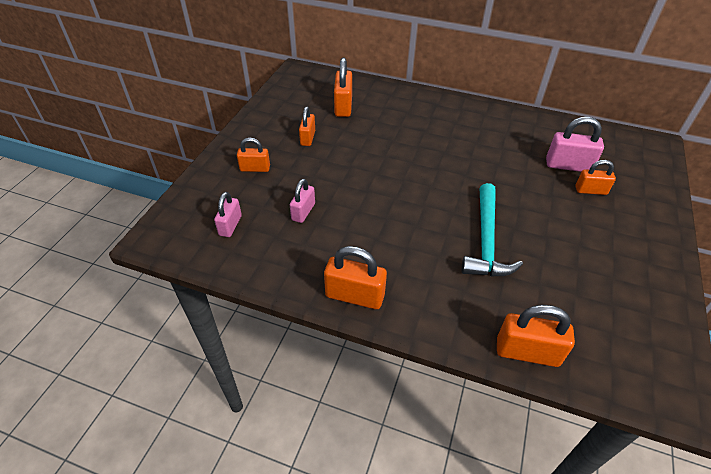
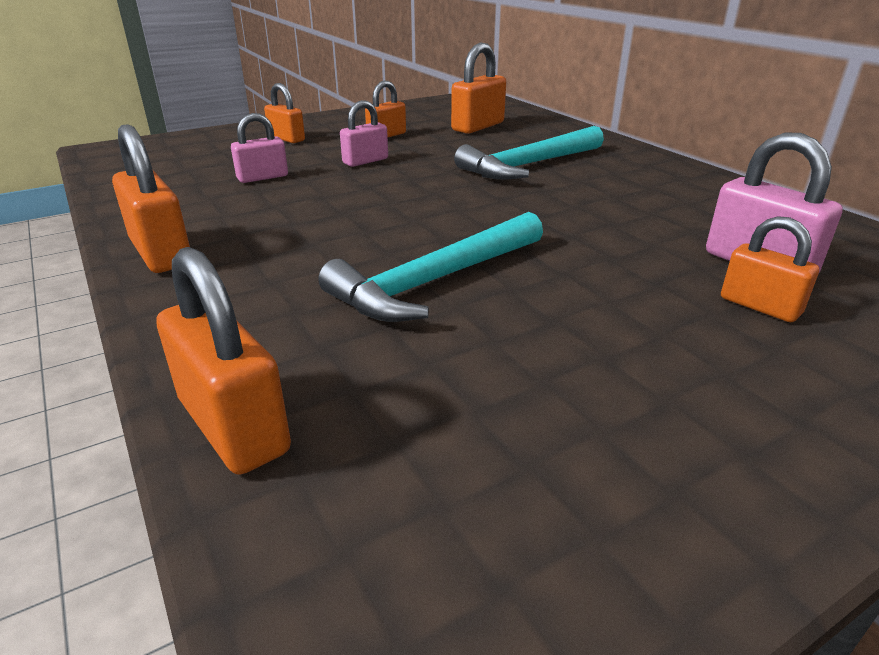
camera: 40 degrees right, 15 degrees down
pink padlock [214,192,242,237] -> pink padlock moved to [340,100,388,167]
none -> turquoise hammer [454,126,604,180]

